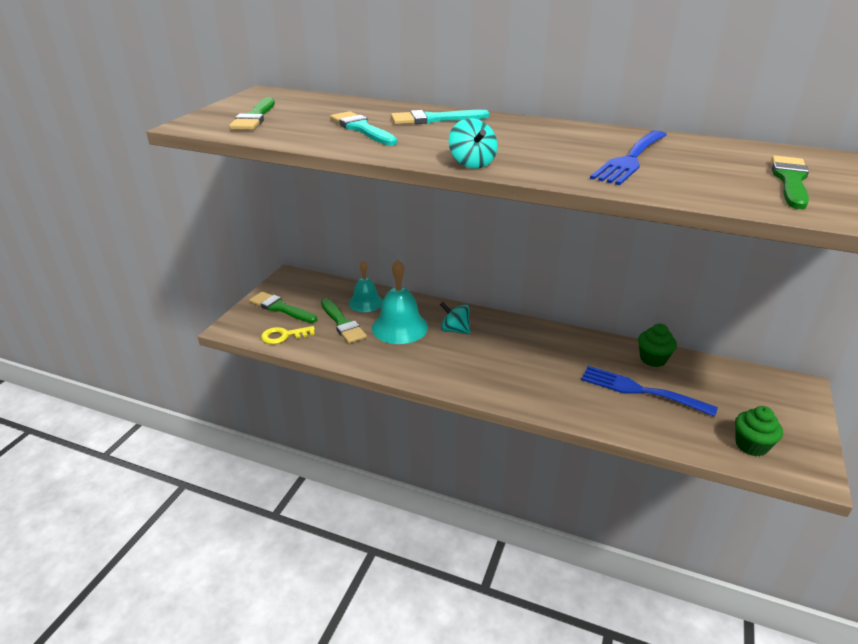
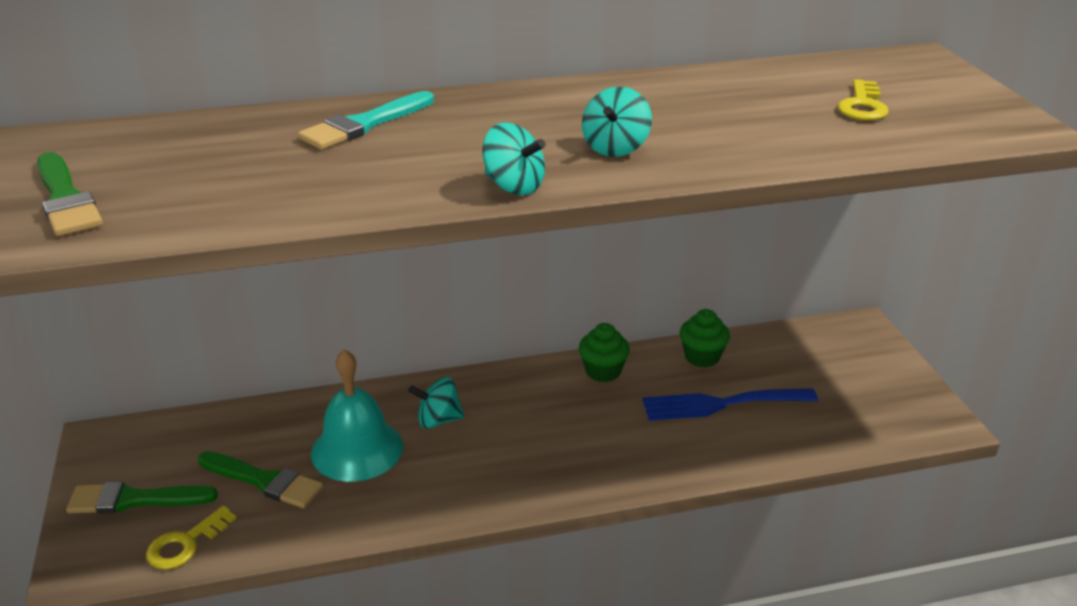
camera: 35 degrees left, 0 degrees up
turquoise brush [330,111,397,146] -> none
turquoise bell [349,261,383,312] -> none
blue fork [590,130,667,185] -> none
green cupcake [735,406,783,456] -> green cupcake moved to [579,323,630,382]
green brush [771,156,809,209] -> yellow key [838,79,889,121]
none -> turquoise spinning top [582,87,652,157]

